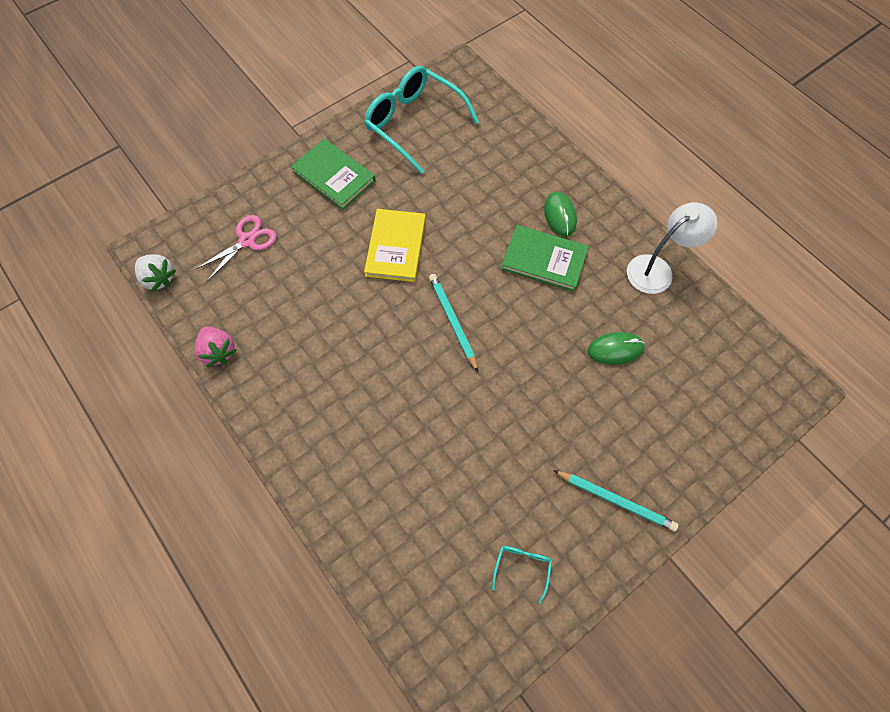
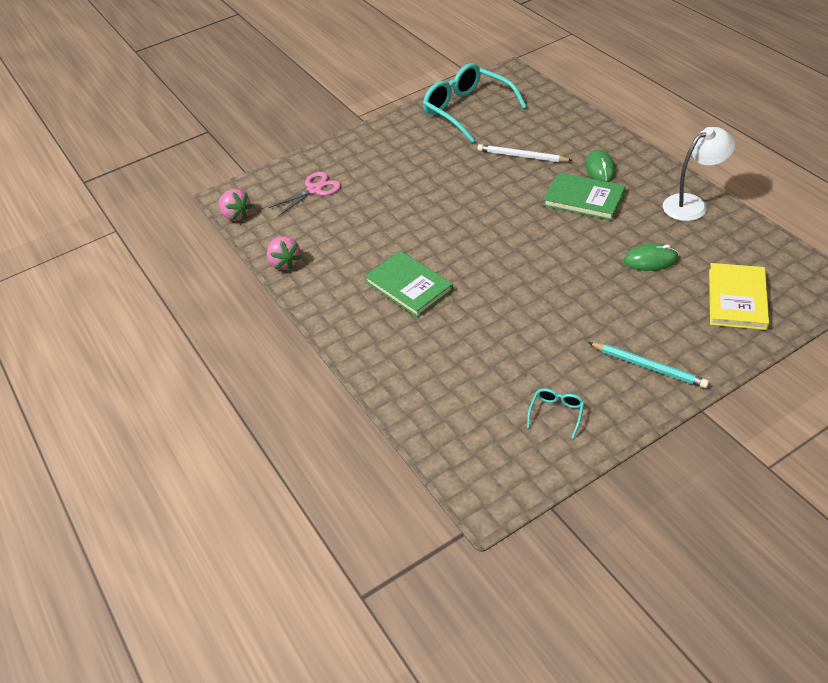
camera: 10 degrees right, 20 degrees down
white strawberry [135,254,176,292] -> pink strawberry [219,189,252,221]
green book [291,139,376,210] -> green book moved to [365,251,453,317]
yellow book [364,209,426,282] -> yellow book moved to [709,263,769,330]
turquoise pencil [429,274,478,372] -> none
none -> white pencil [477,144,573,162]

